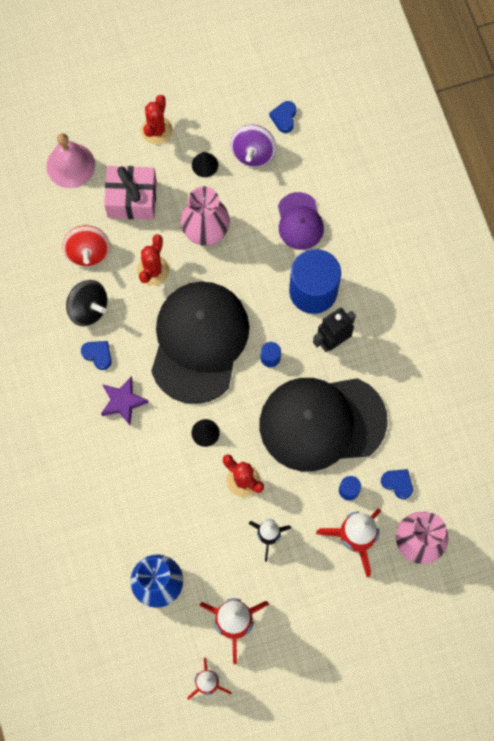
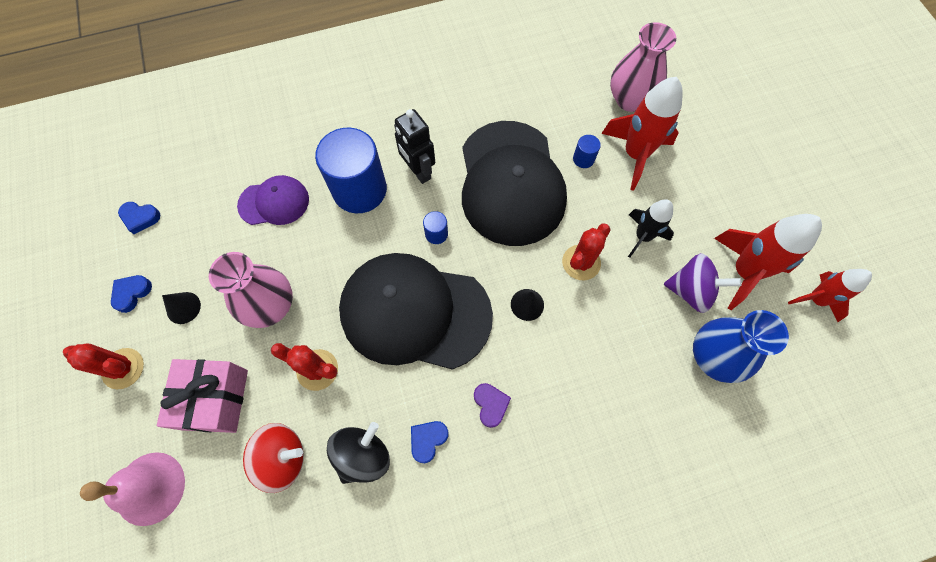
camera: 90 degrees left, 5 degrees down
purple star [101,376,149,425] -> purple heart [474,383,511,428]
purple spinning top [231,124,276,167] -> purple spinning top moved to [664,253,742,313]
blue heart [381,469,413,499] -> blue heart moved to [111,275,152,313]

